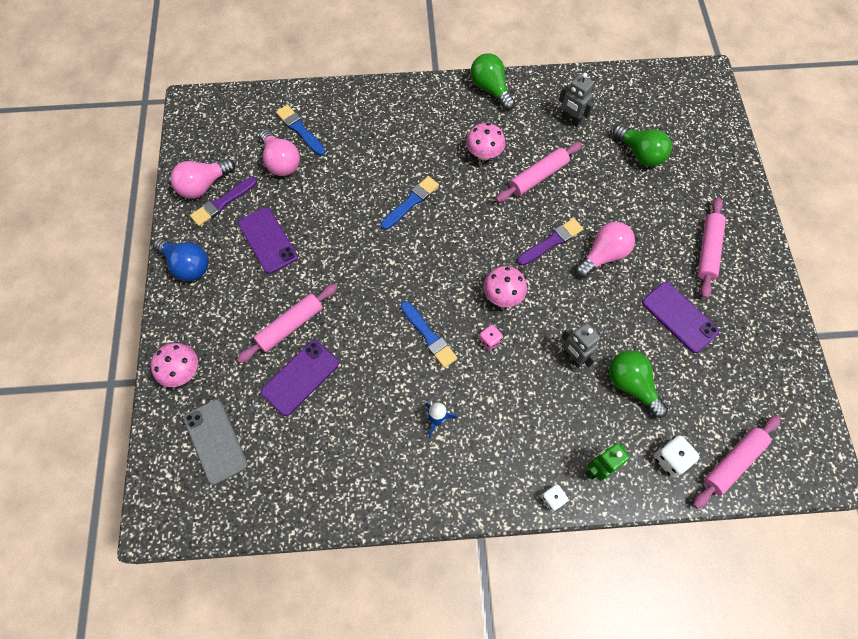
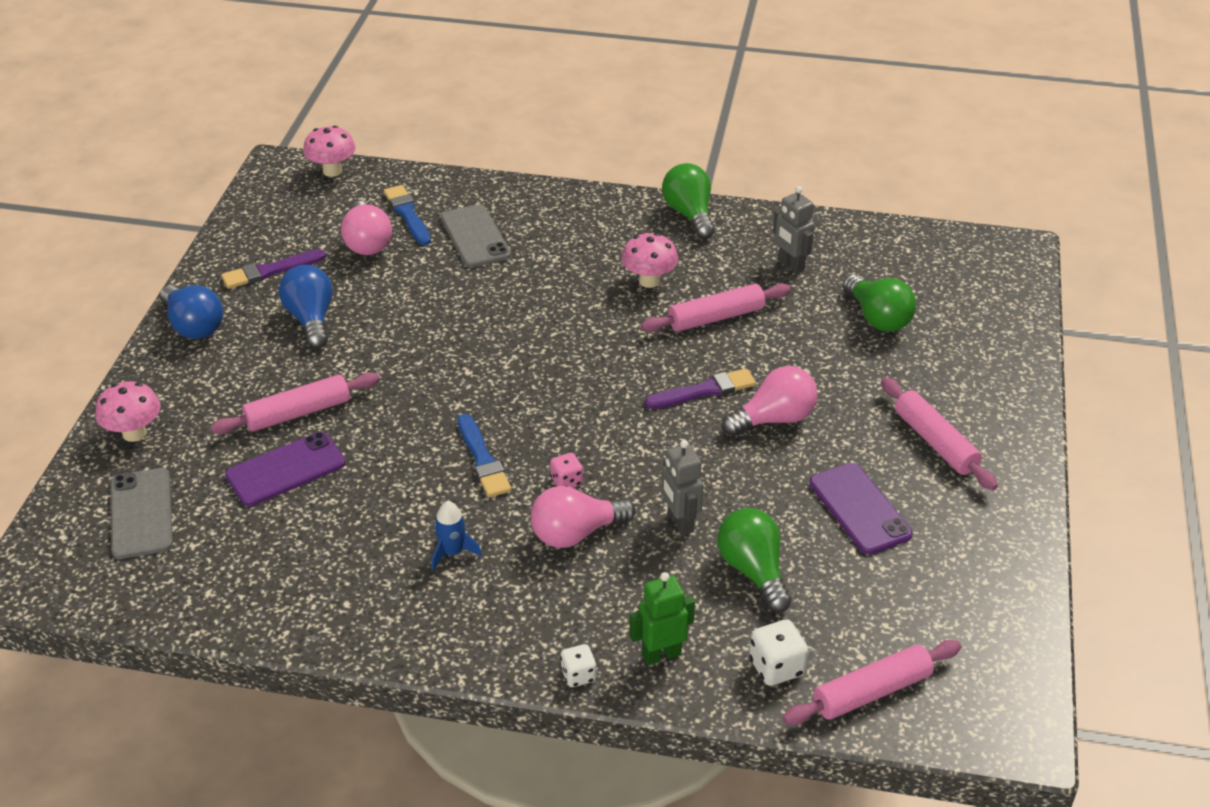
camera: 15 degrees right, 25 degrees down
pink light bulb [170,159,235,199] -> pink light bulb moved to [531,486,636,548]
purple phone [238,207,298,274] -> blue light bulb [279,265,333,349]
blue brush [381,176,439,230] -> none
pink mushroom [484,266,527,307] -> pink mushroom moved to [303,126,356,177]
pink rolling pin [698,197,726,299] -> pink rolling pin turned 60 degrees counterclockwise [881,377,998,490]
none -> grey phone [441,204,511,268]

